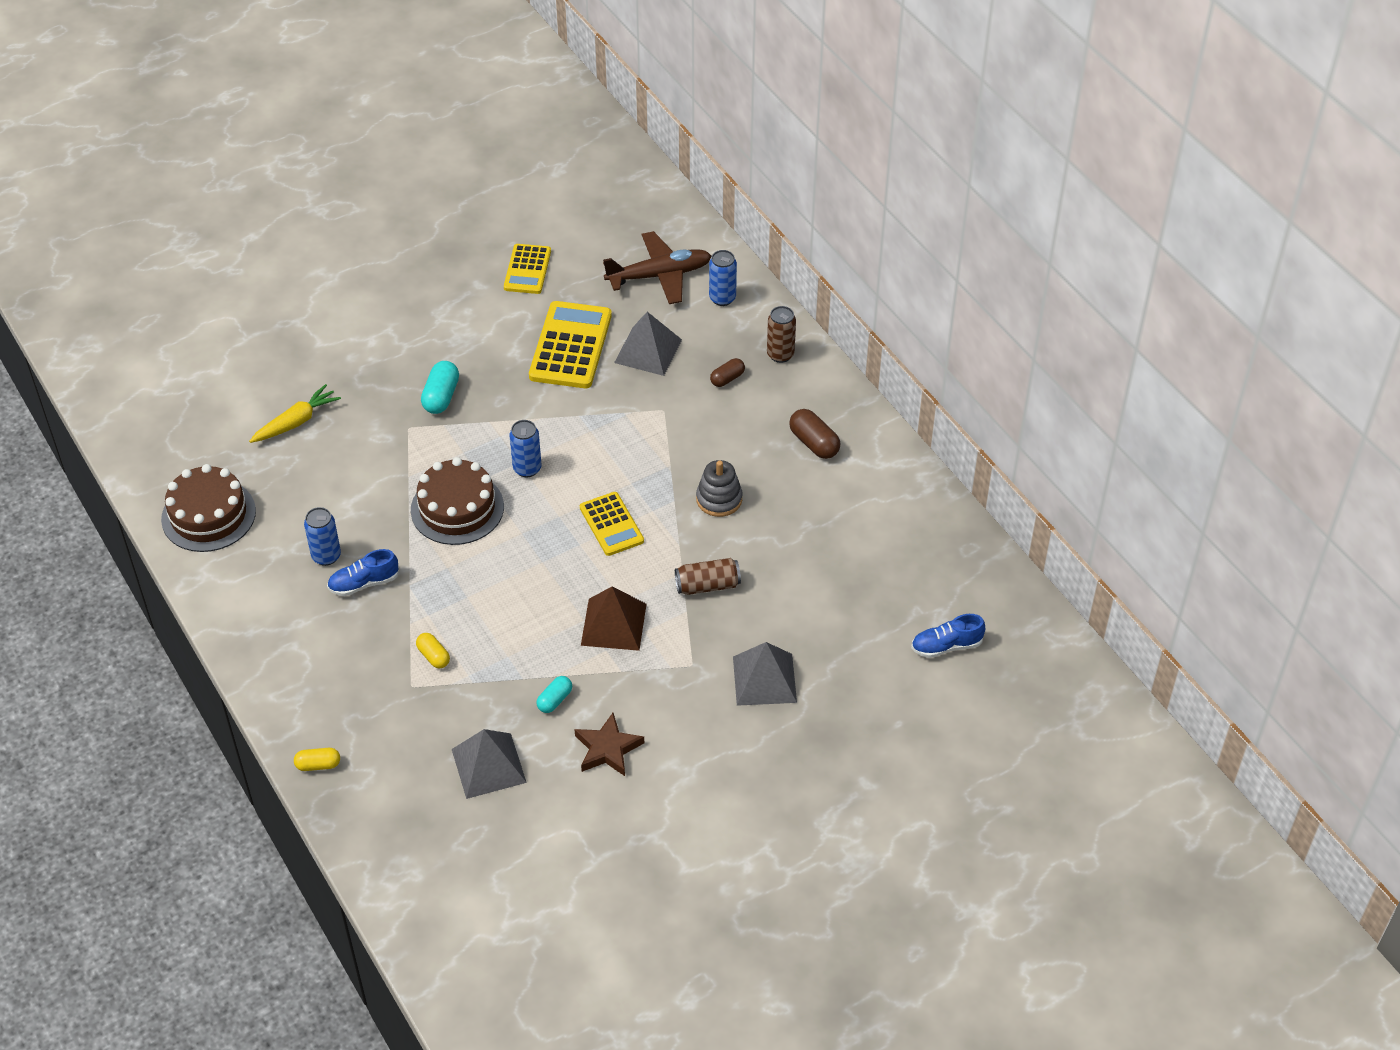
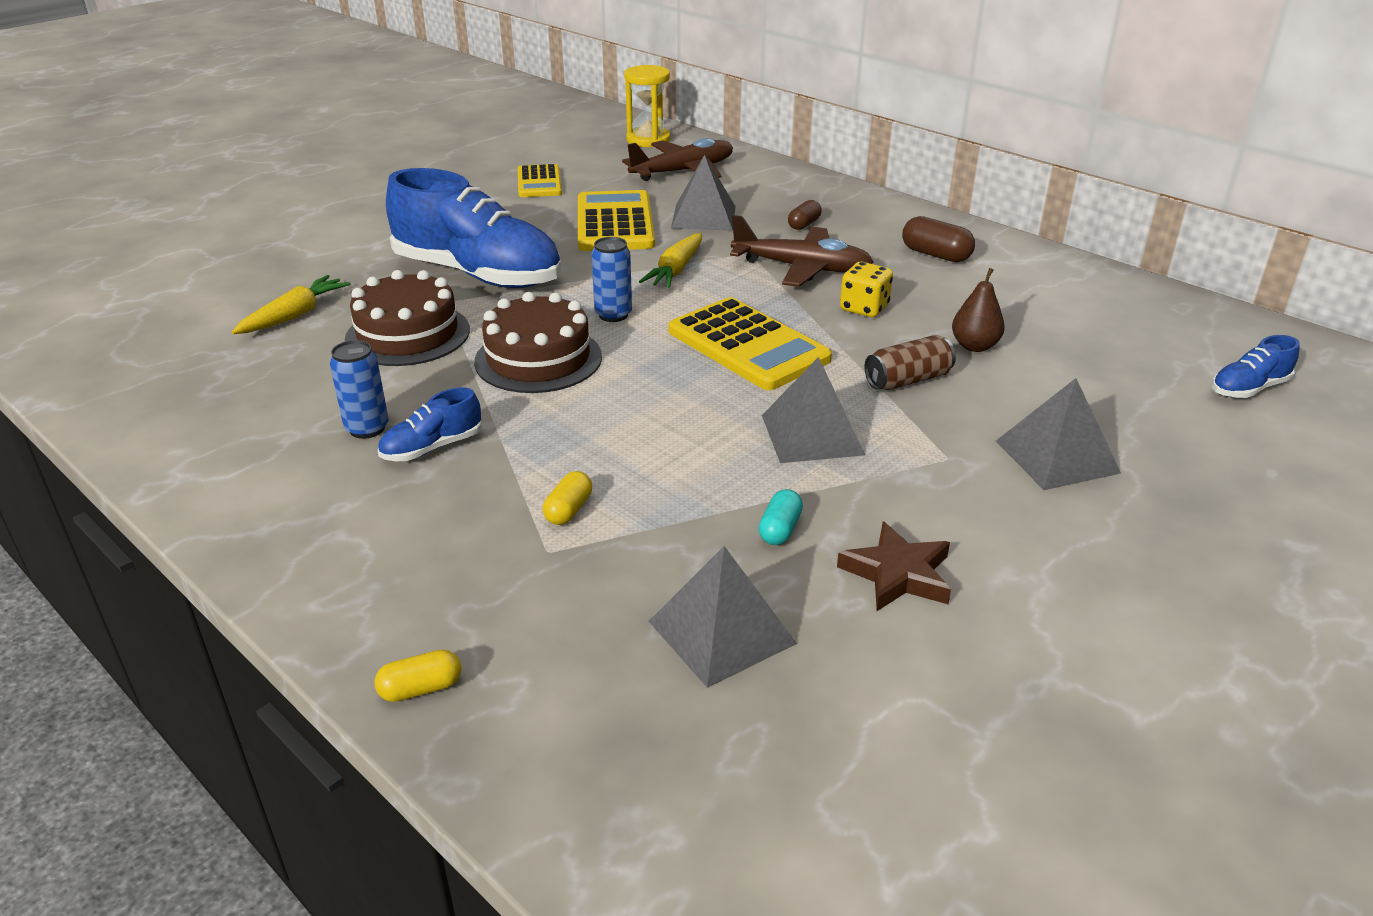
camera: 15 degrees left, 15 degrees down
brown cake [161,464,256,552] -> brown cake moved to [345,270,470,366]
yellow capsule [416,633,450,668] -> yellow capsule turned 75 degrees clockwise [543,471,592,525]
turquoise capsule [421,361,459,414] -> blue shoe [386,168,561,288]
yellow calculator [580,492,644,556] -> yellow calculator [668,297,832,390], size x1.62
brown pyramid [581,587,647,651] -> grey pyramid [762,357,865,463]
grey stacking toy [696,460,742,517] -> yellow dice [840,262,893,317]
blue can [709,250,737,306] -> none
brown can [767,306,796,363] -> none
none -> yellow hourglass [624,65,670,147]
none -> yellow carrot [639,233,702,288]
none -> brown plane [730,215,873,287]
none -> brown pear [952,268,1005,352]

